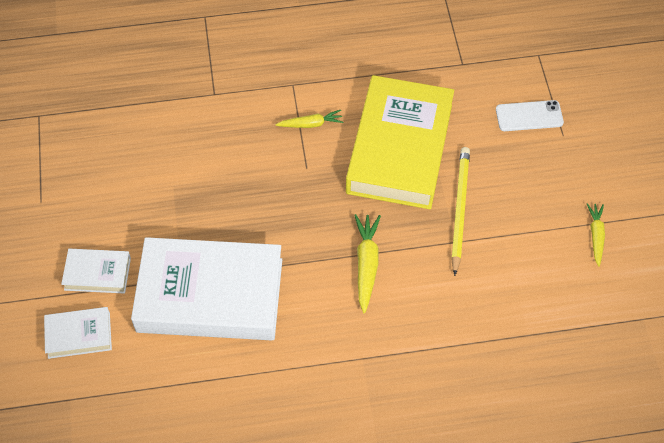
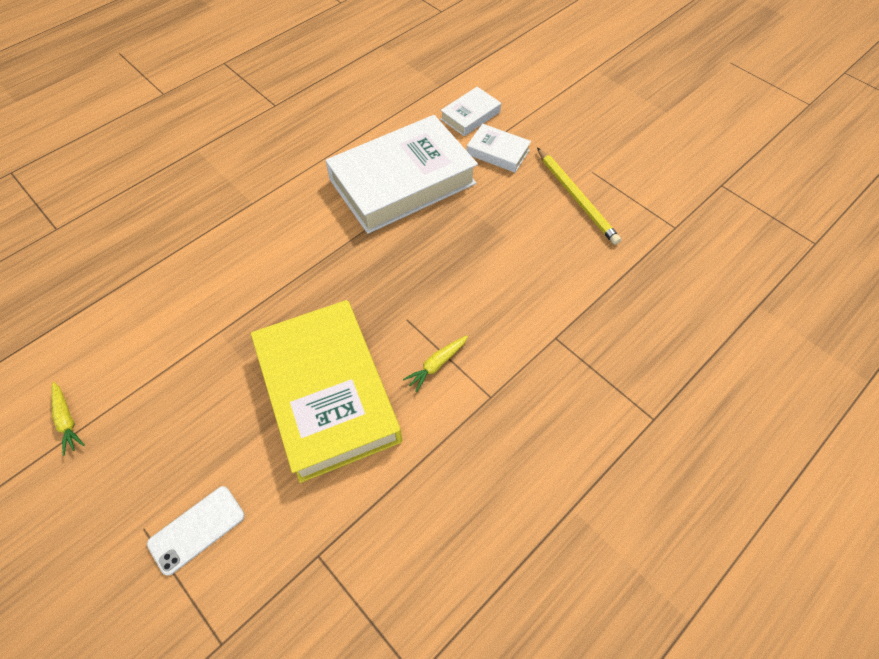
camera: 145 degrees right, 0 degrees up
white book [61,249,131,294] -> white book turned 60 degrees clockwise [467,124,531,173]
yellow carrot [354,214,381,313] -> none
yellow pencil [451,147,470,276] -> yellow pencil moved to [537,148,621,245]

